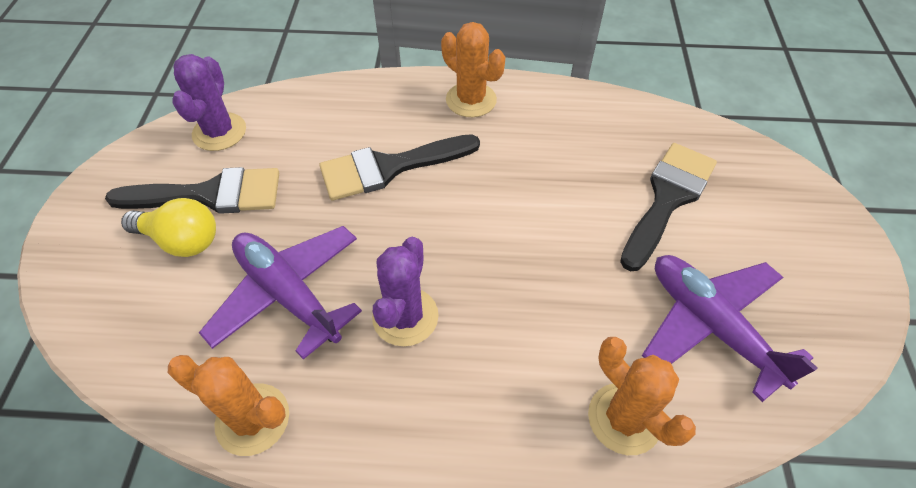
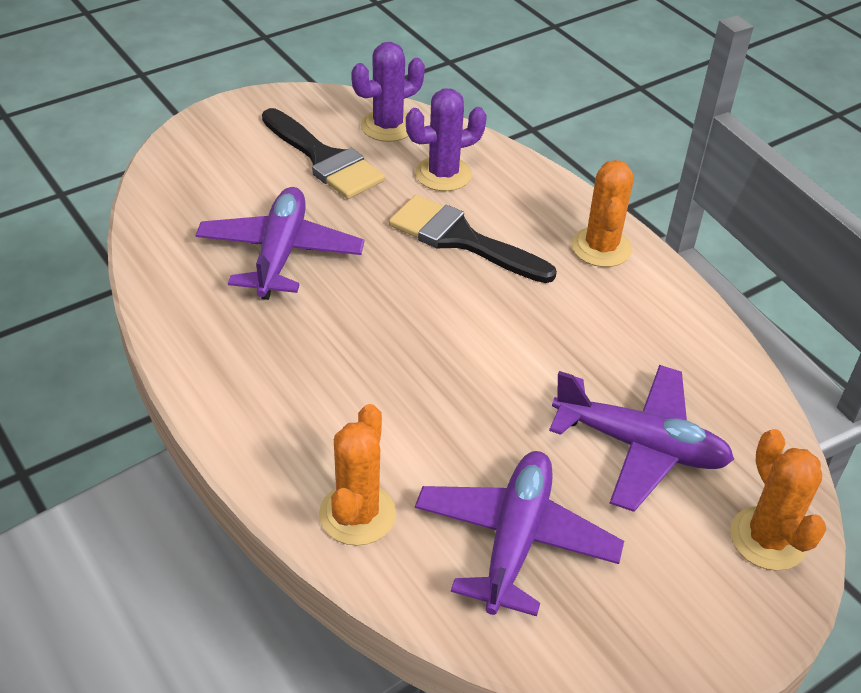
camera: 50 degrees right, 10 degrees down
yellow light bulb [121,198,216,257] -> none
orange cactus [168,355,289,456] -> orange cactus moved to [730,429,827,571]
purple cactus [372,237,439,346] -> purple cactus moved to [406,88,487,191]
black brush [620,143,717,271] -> purple plane [549,365,734,512]

